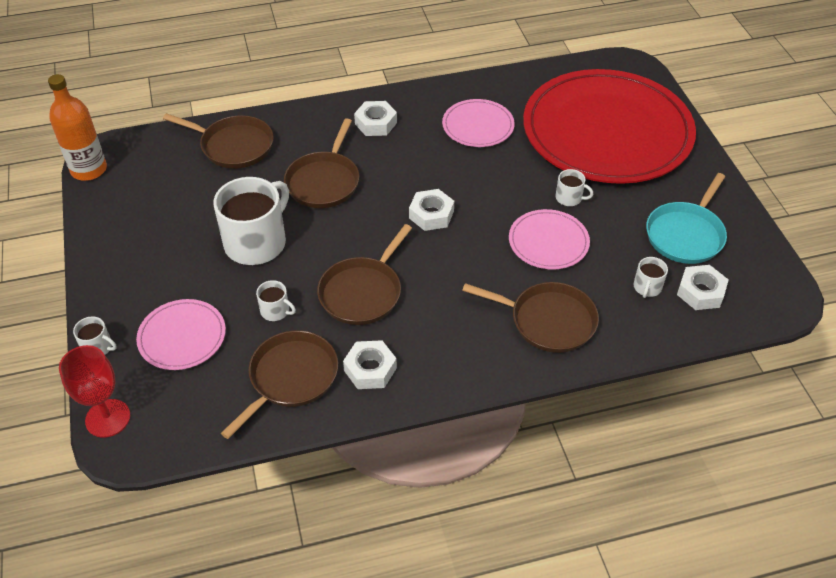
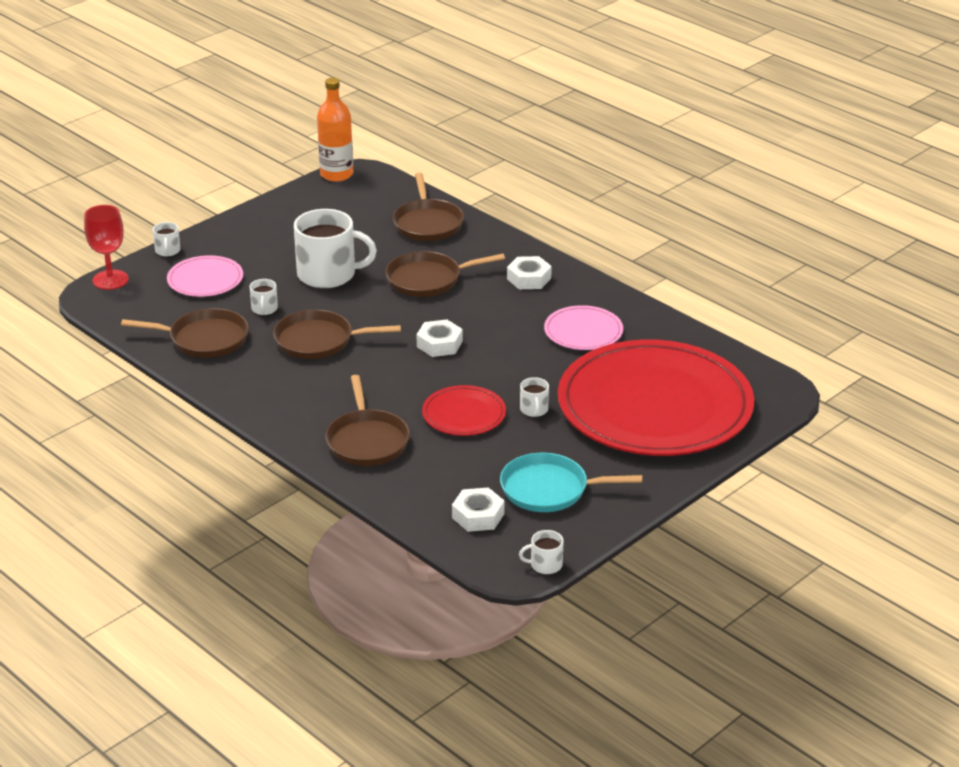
camera: 60 degrees right, 15 degrees down
white nut [343,340,397,389] -> none
pink plate [509,209,590,270] -> red plate [422,385,506,436]
white mug [633,257,668,298] -> white mug moved to [519,530,564,574]

